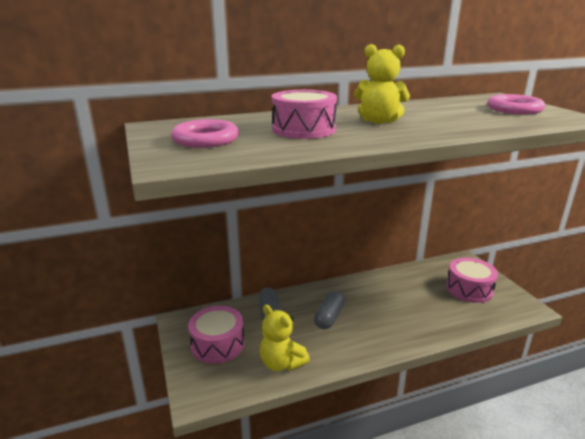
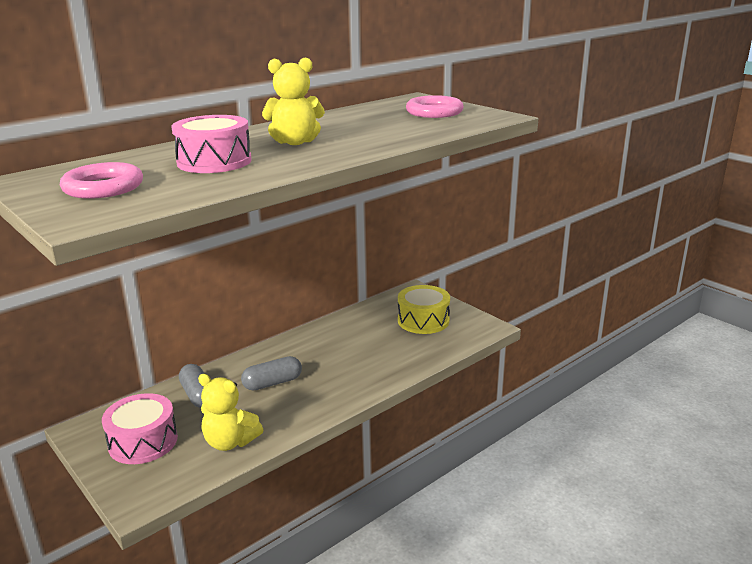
camera: 20 degrees left, 0 degrees up
grey capsule [314,291,345,329] -> grey capsule turned 60 degrees clockwise [241,356,302,391]
pink drum [446,258,498,303] -> yellow drum [398,285,450,334]

